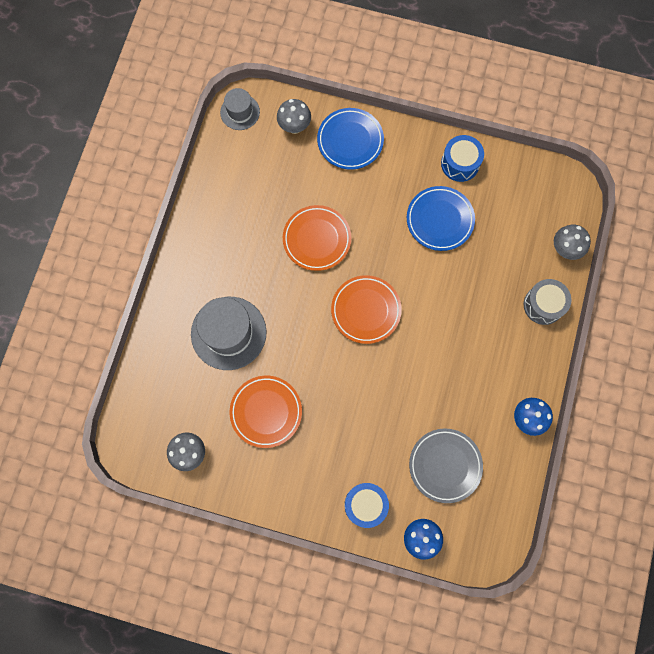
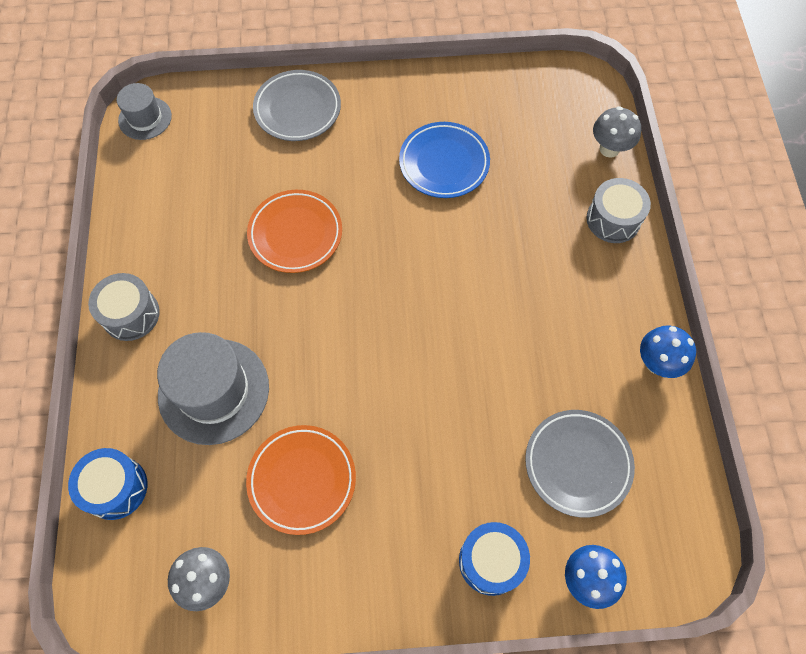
camera: 20 degrees left, 10 degrees down
grey mushroom [277,99,311,134] -> none
blue plate [317,108,384,170] -> grey plate [253,70,341,141]
orange plate [331,275,402,344] -> none
blue drum [441,135,484,182] -> blue drum moved to [68,448,147,520]
none -> grey drum [88,273,160,341]

